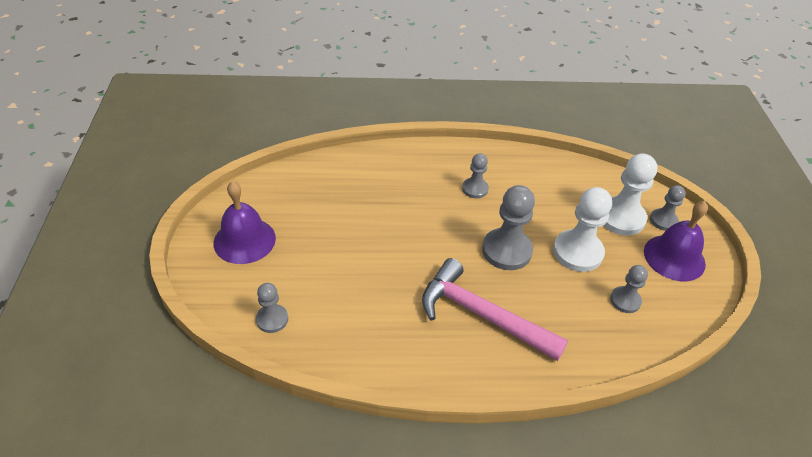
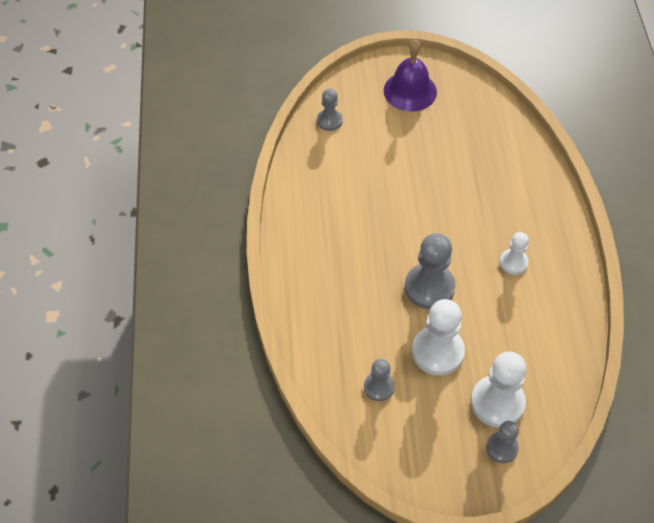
camera: 90 degrees right, 10 degrees up
pink hammer [422,258,568,361] -> none
grey pawn [462,153,489,198] -> white pawn [499,232,529,275]
purple bell [644,201,708,281] -> none

